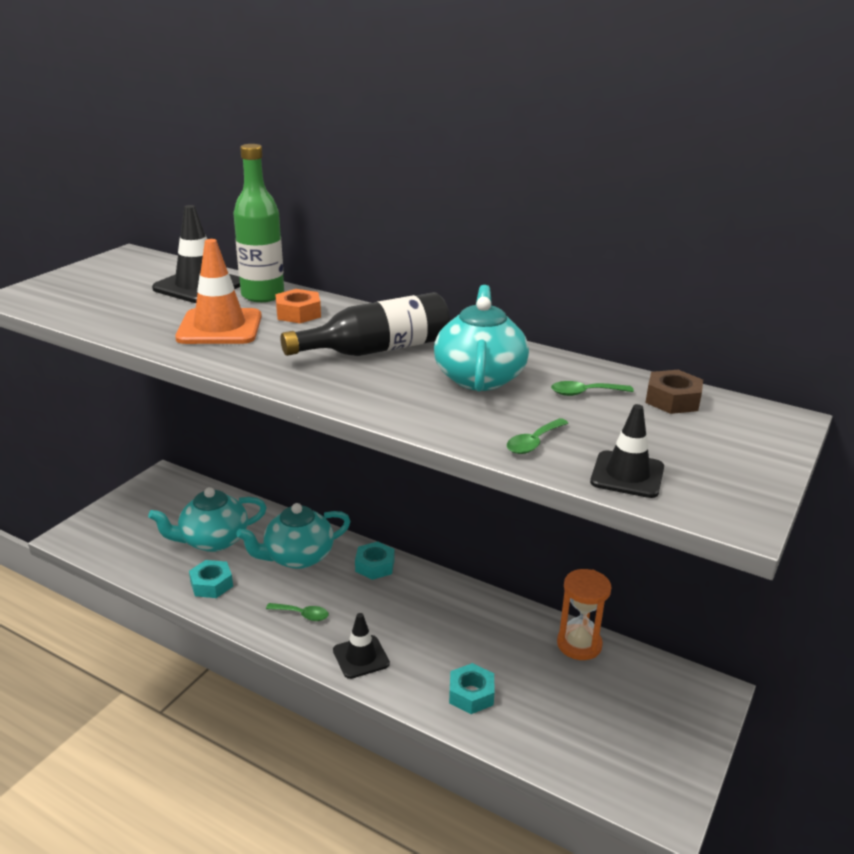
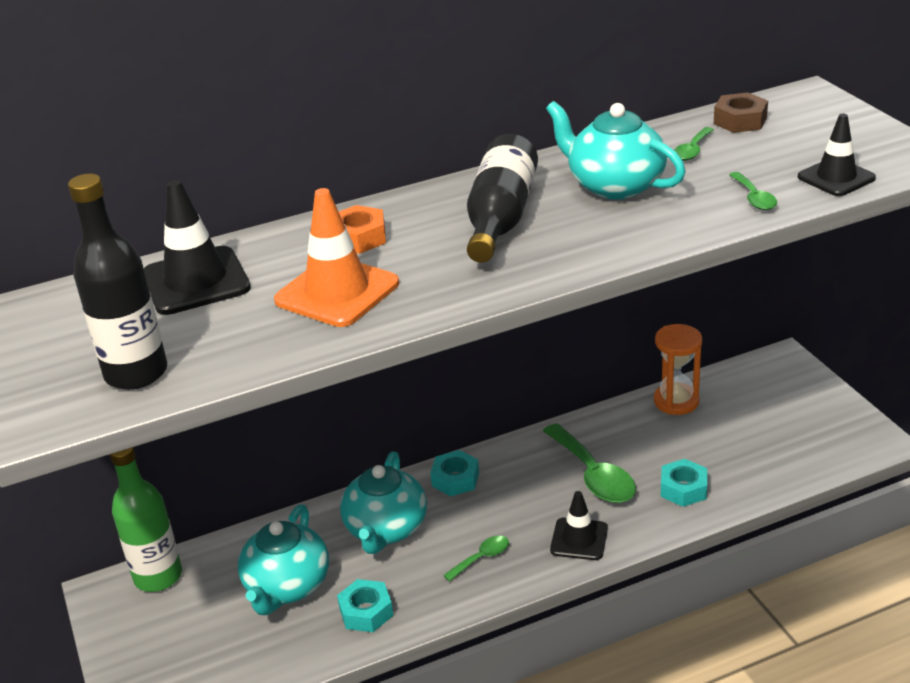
camera: 50 degrees left, 5 degrees up
green bottle [233,144,284,302] -> green bottle moved to [110,447,182,592]
none -> black bottle [68,174,167,390]
none -> green spoon [543,423,636,503]

